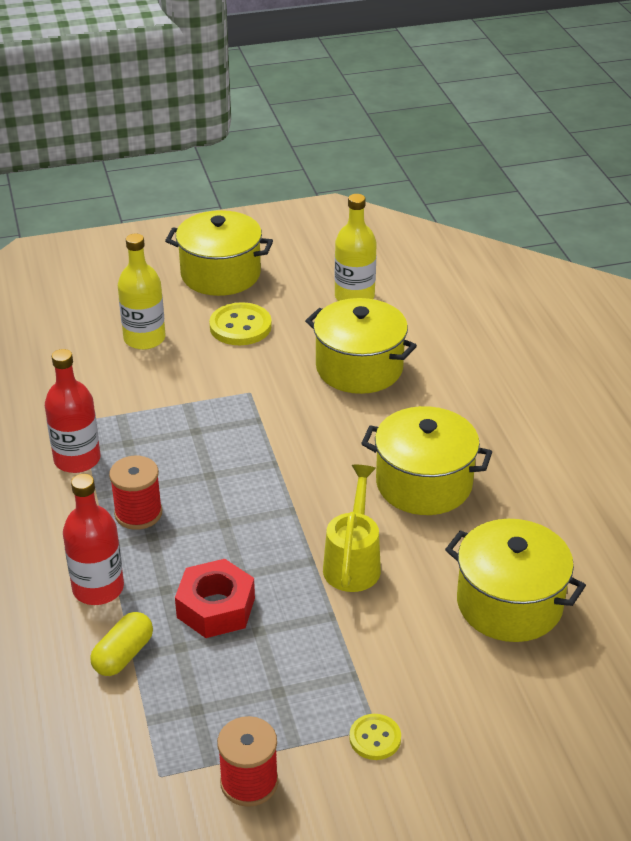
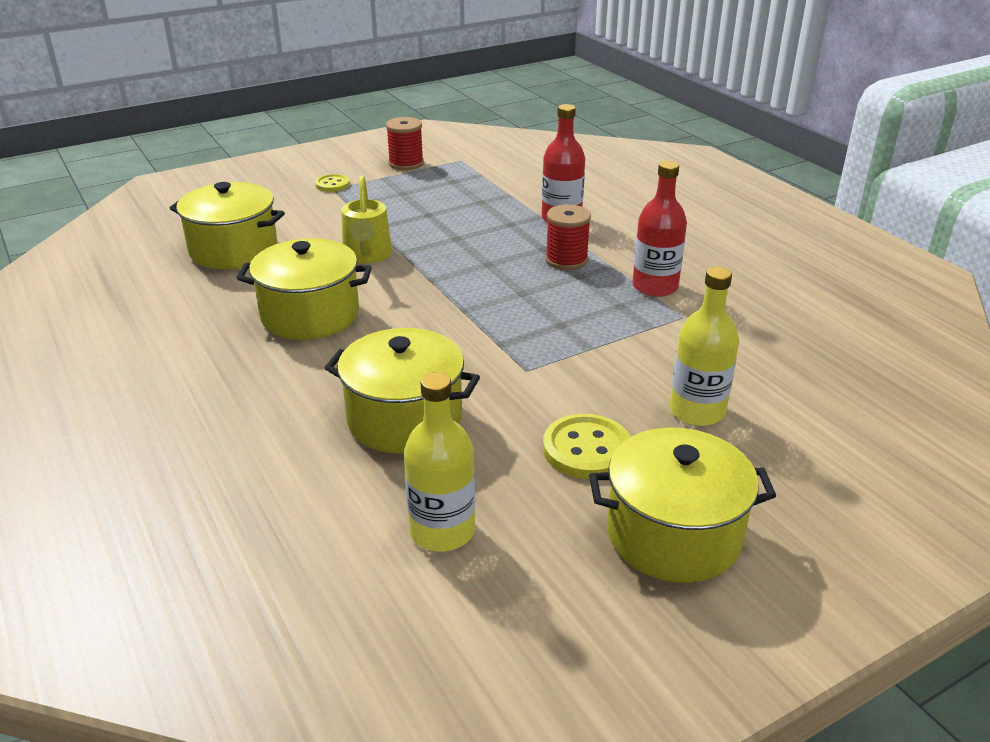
camera: 165 degrees right, 5 degrees down
yellow capsule [90,612,153,676] -> none
red nut [175,559,255,638] -> none

